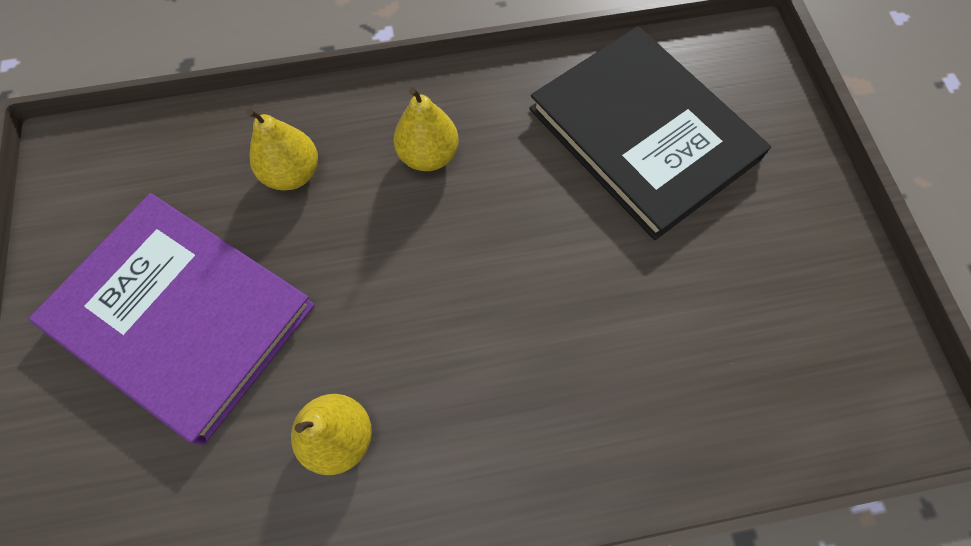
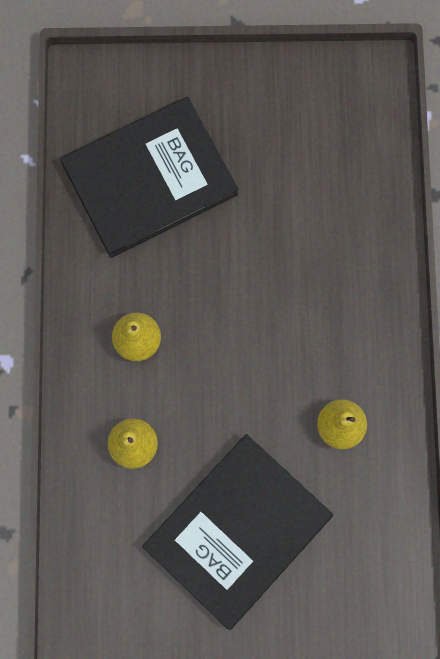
camera: 80 degrees left, 10 degrees up
purple book [29,193,315,445] -> black book [142,434,333,630]

